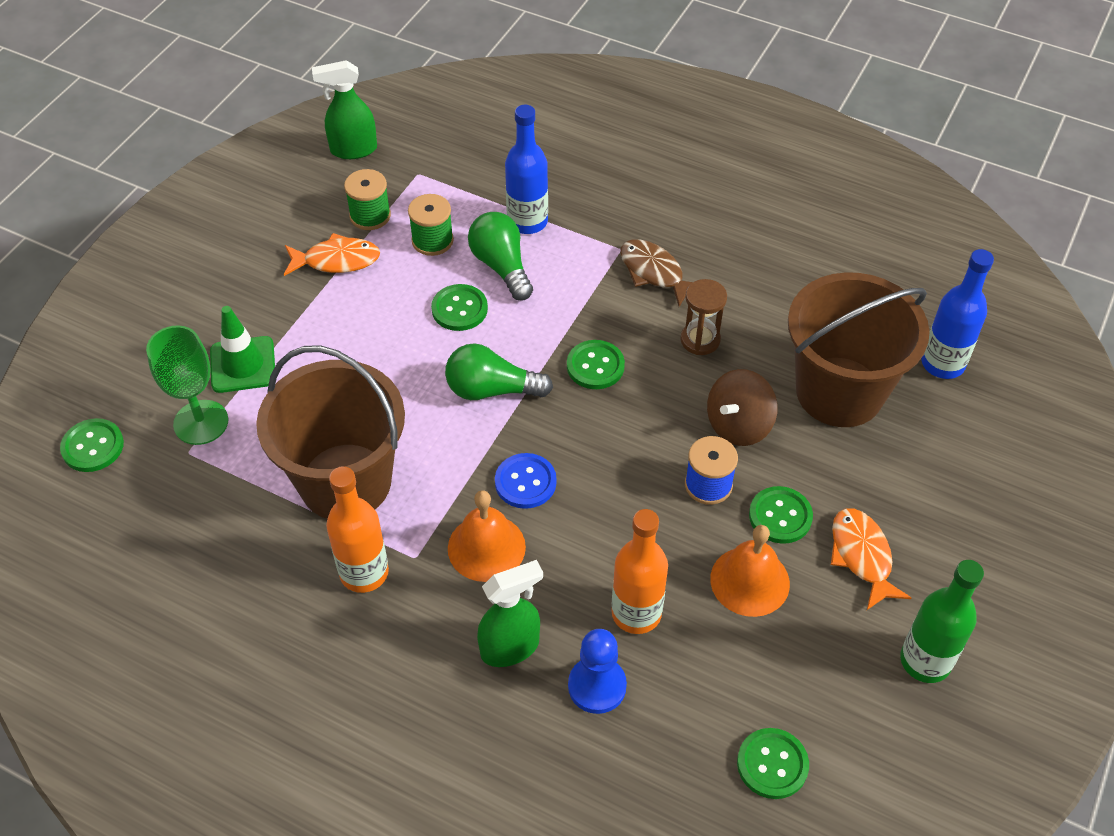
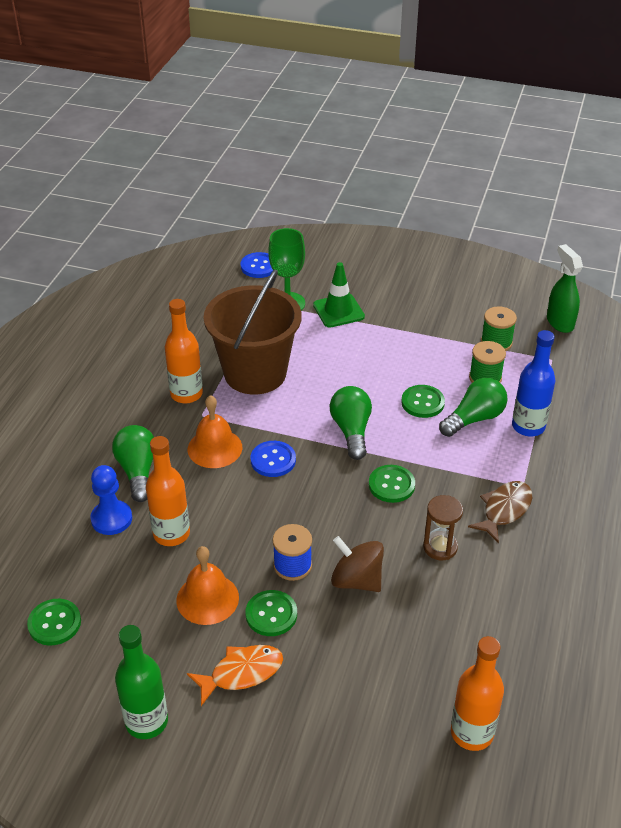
camera: 80 degrees right, 10 degrees down
green button [60,418,124,472] -> blue button [241,252,273,278]
orange fish [284,233,380,276] -> none
green spray bottle [477,560,543,667] -> green light bulb [112,425,154,502]
brown bucket [788,272,930,427] -> none
blue bottle [921,249,994,379] -> orange bottle [451,636,504,751]

